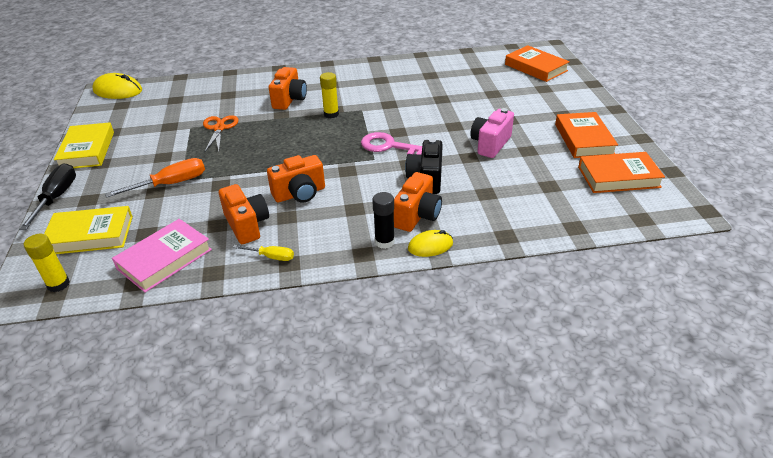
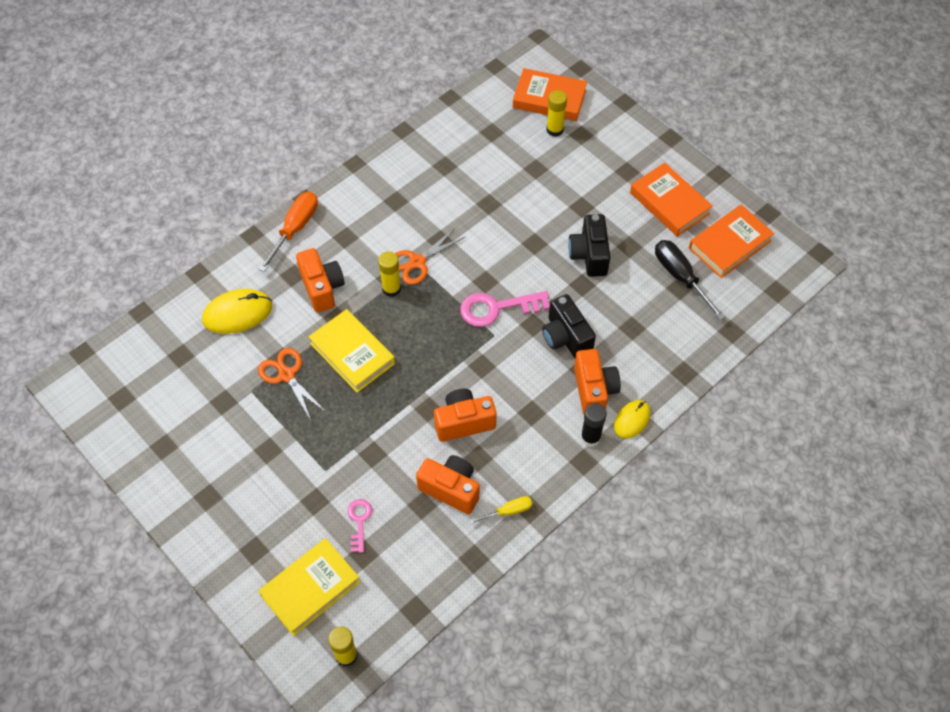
camera: 35 degrees left, 20 degrees up
black screwdriver [19,164,76,230] -> black screwdriver moved to [655,240,725,320]
yellow book [54,122,114,168] -> yellow book moved to [309,309,395,393]
yellow mouse [92,73,142,99] -> yellow mouse moved to [202,289,272,334]
orange screwdriver [105,158,205,198] -> orange screwdriver moved to [259,192,318,272]
pink book [112,219,212,293] -> none
orange camera [267,155,325,203] -> orange camera turned 135 degrees counterclockwise [434,389,497,442]
pink camera [470,108,514,158] -> black camera [568,214,611,277]
none -> pink key [348,499,372,553]
none -> orange scissors [395,227,465,285]
none -> yellow glue stick [546,90,567,137]

